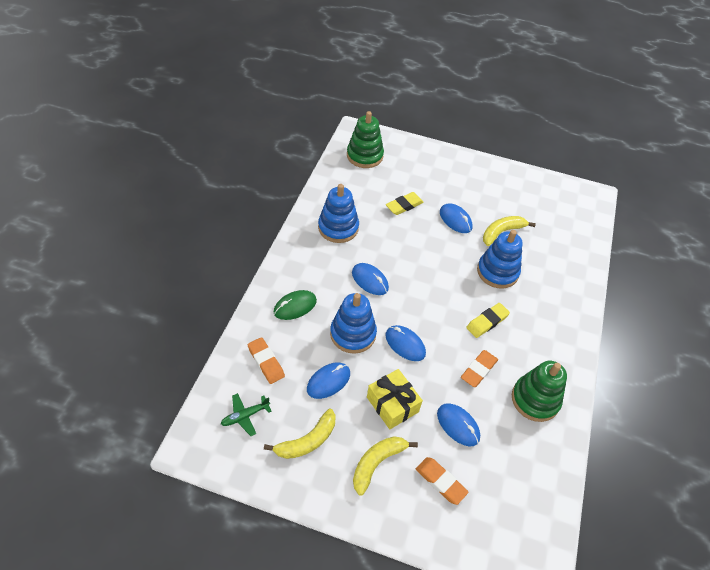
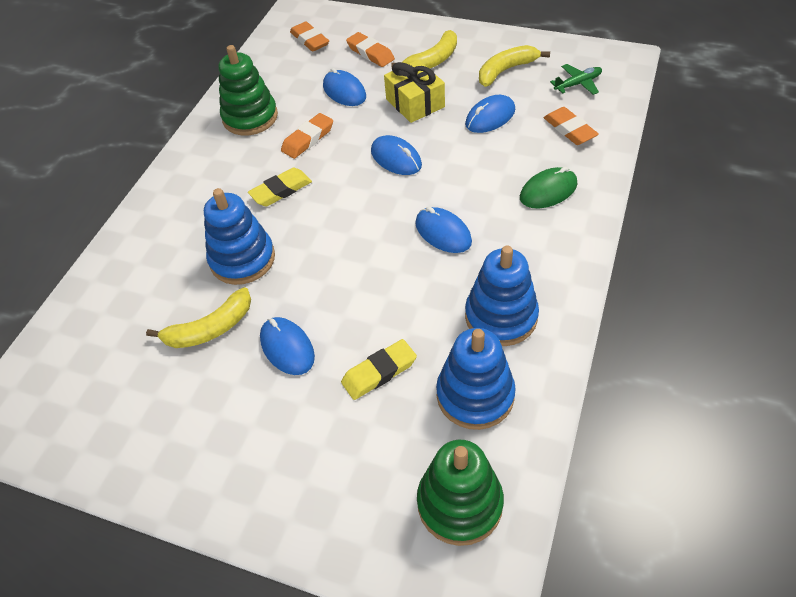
camera: 170 degrees left, 0 degrees up
blue stacking toy [330,293,377,354] -> blue stacking toy moved to [436,328,516,430]
none -> orange eraser [290,22,329,52]

